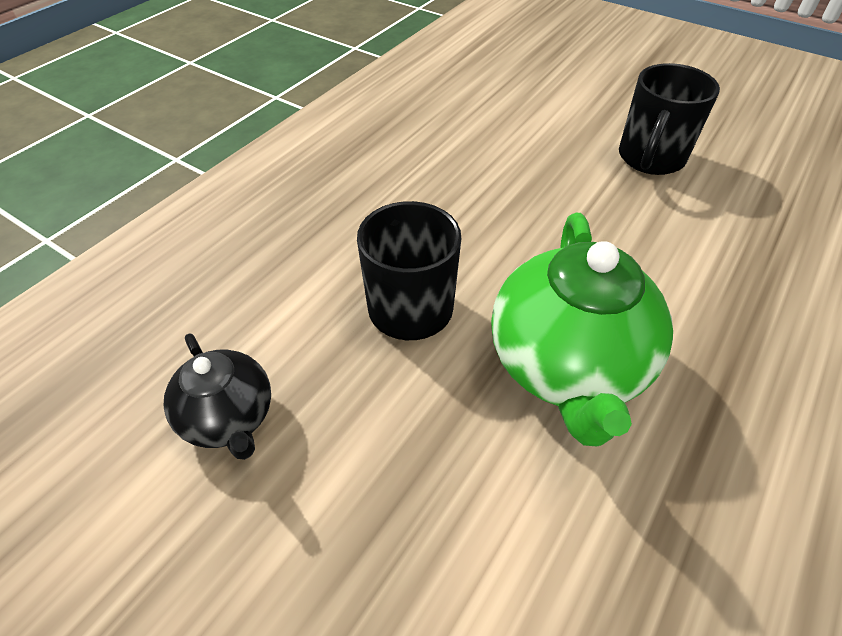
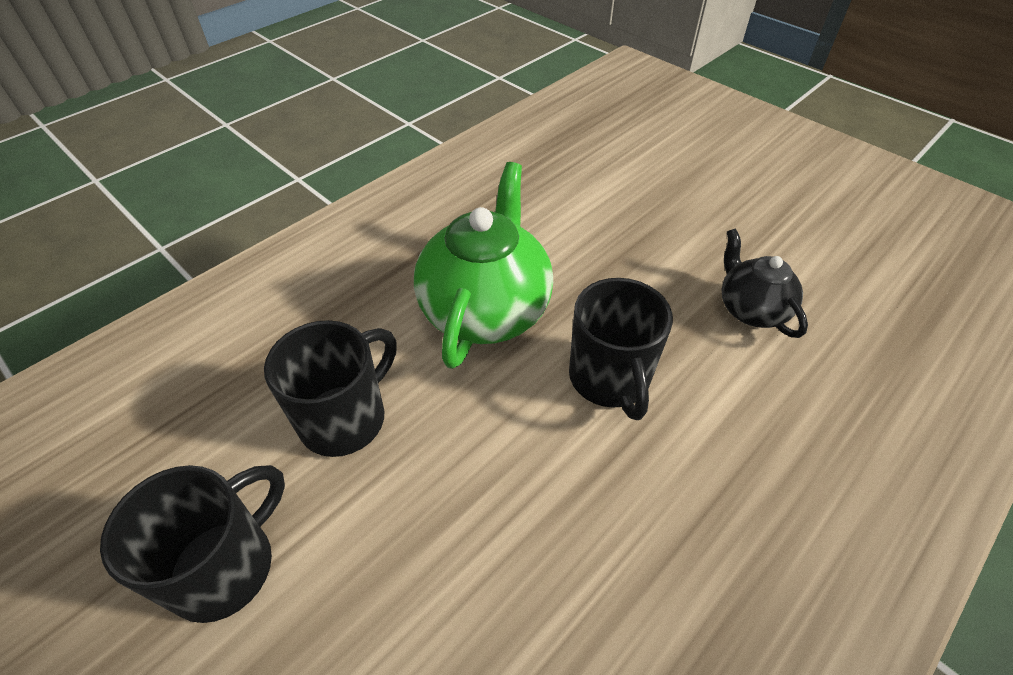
camera: 170 degrees left, 0 degrees up
none -> black mug [264,320,397,457]

